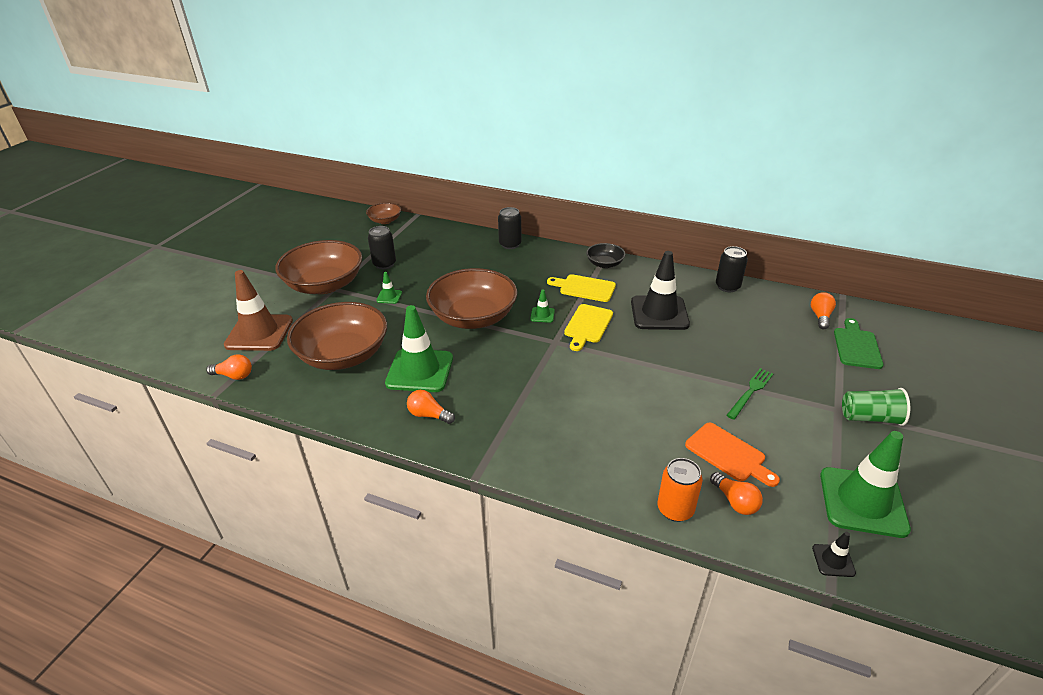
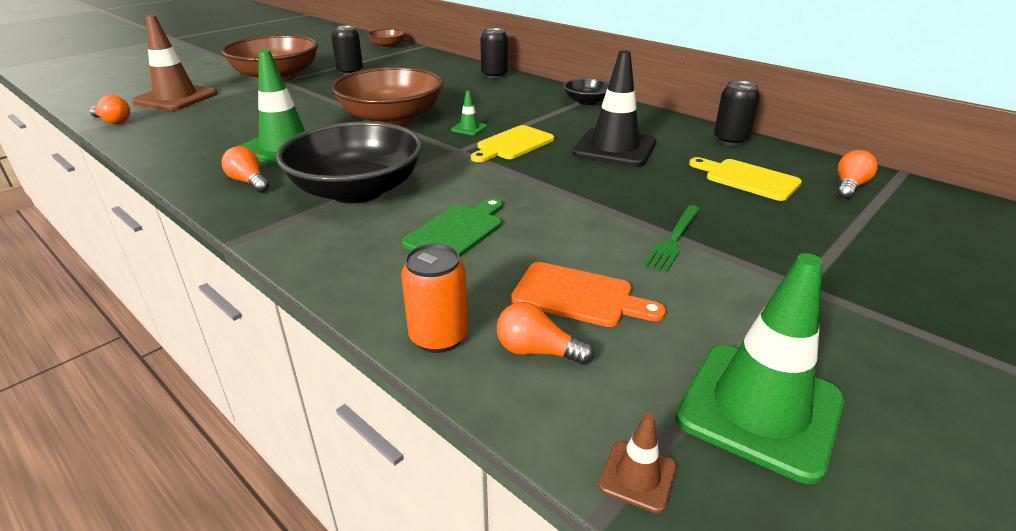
camera: 20 degrees right, 5 degrees down
brown bowl [287,302,387,370] -> none
green traffic cone [376,272,402,304] -> none
yellow cutting board [547,274,616,302] -> yellow cutting board moved to [689,157,802,201]
orange cutting board [685,423,780,487] -> orange cutting board turned 45 degrees counterclockwise [511,262,666,327]
orange light bulb [710,472,763,515] -> orange light bulb turned 120 degrees clockwise [497,302,594,365]
green fork [726,368,773,420] -> green fork turned 150 degrees clockwise [644,205,700,272]
black traffic cone [812,532,856,577] -> brown traffic cone [598,413,677,513]
green cutting board [834,318,884,369] -> green cutting board moved to [402,198,503,257]
green cup [842,388,910,426] -> none
none -> black bowl [276,121,423,203]

